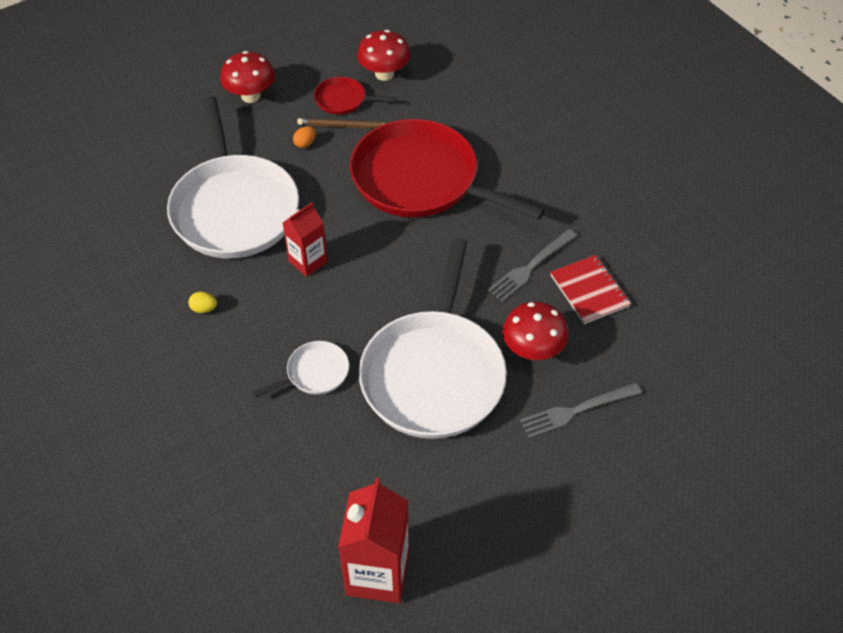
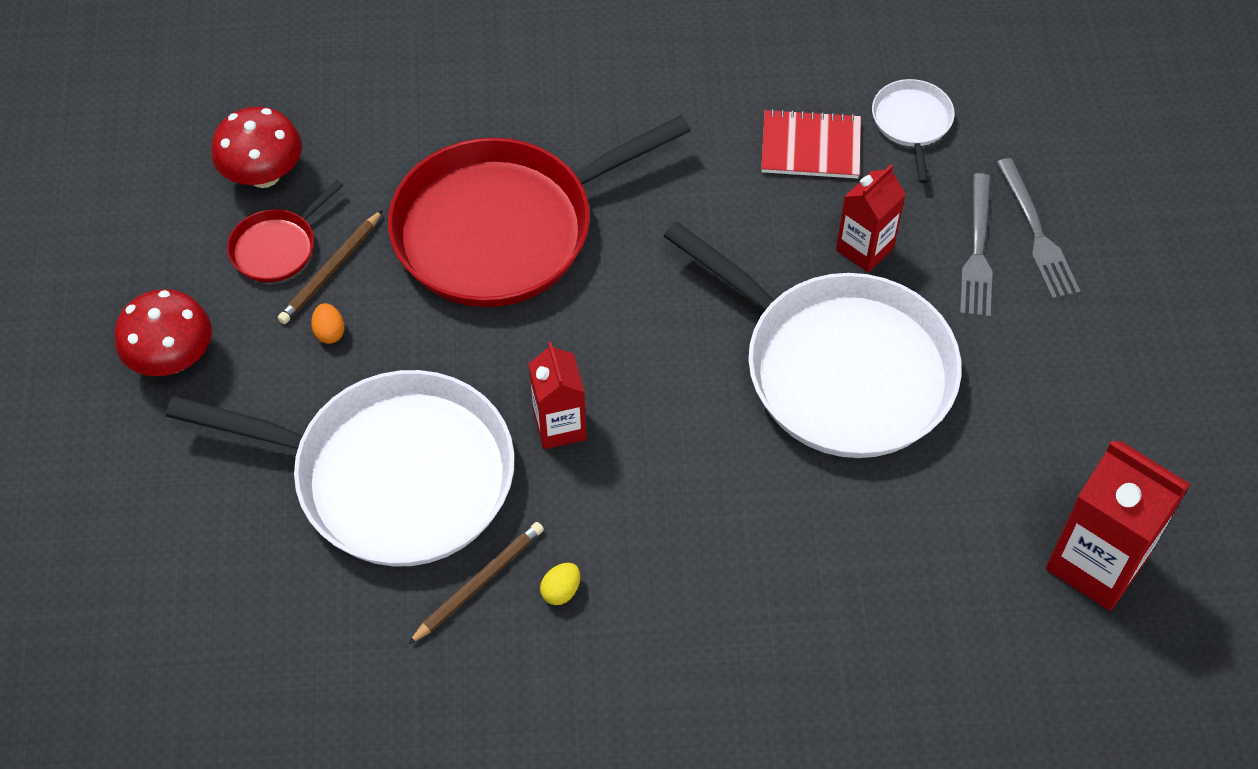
camera: 60 degrees left, 5 degrees up
white pan [253,341,349,398] -> white pan moved to [872,79,955,183]
grey fork [488,229,577,302] -> grey fork moved to [996,158,1081,299]
red mushroom [502,302,569,360] -> red carton [836,164,906,273]
none -> brown pencil [408,522,544,644]

